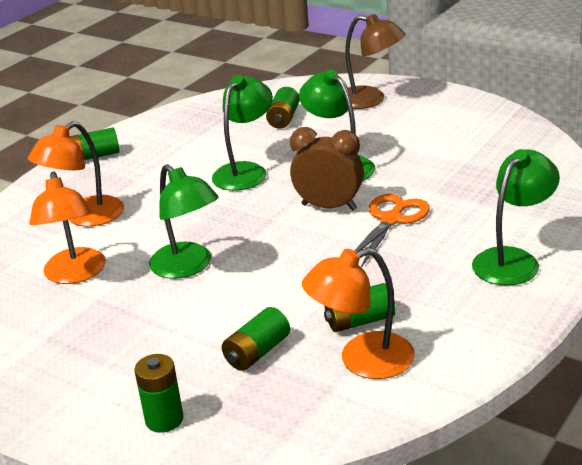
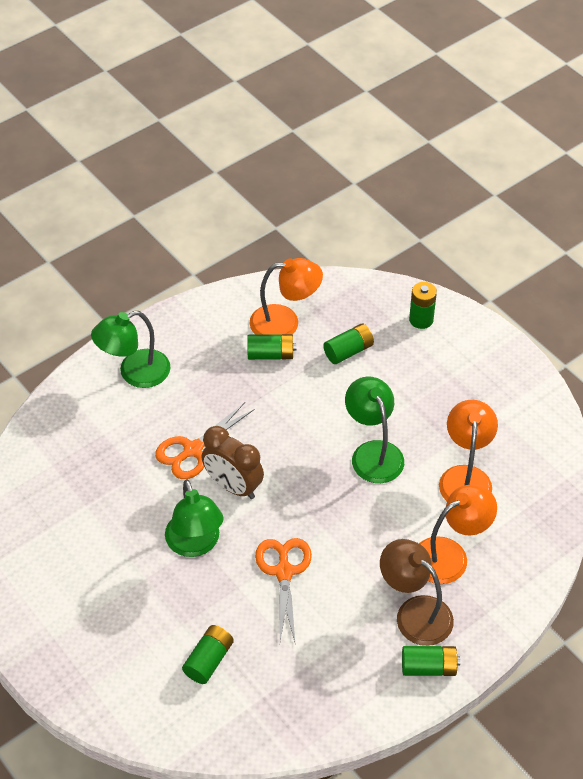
camera: 165 degrees left, 20 degrees up
green lamp [212,75,273,191] -> orange scissors [255,538,312,642]
brown lamp [345,14,405,109] -> brown lamp moved to [380,539,454,646]

